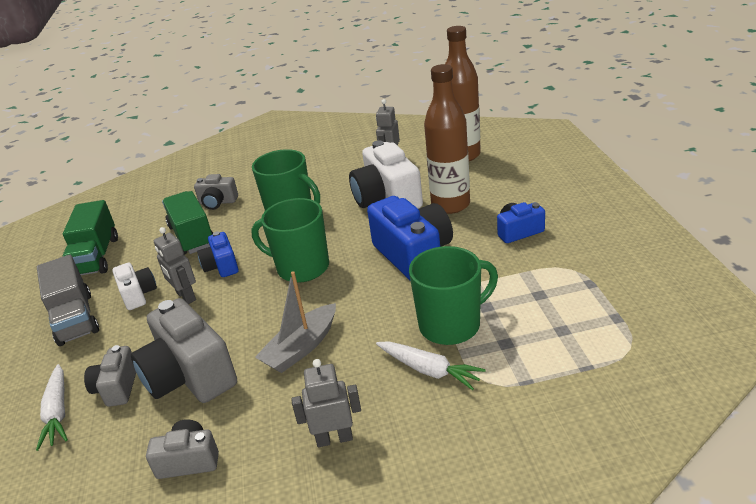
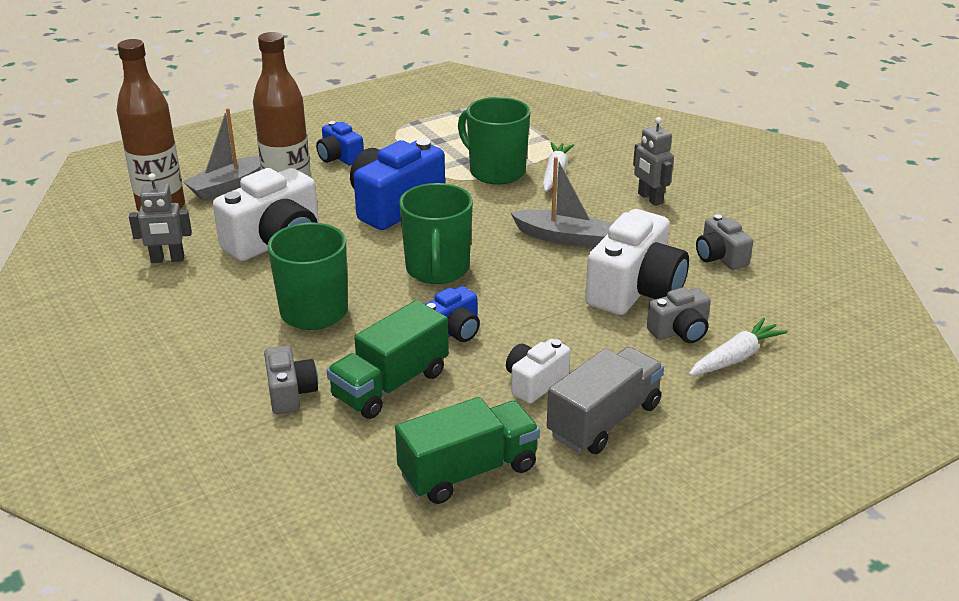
camera: 115 degrees left, 0 degrees up
grey camera [131,298,237,403] -> white camera [585,209,689,315]
grey robot [154,227,196,304] -> none
none -> grey boat [183,108,261,201]

